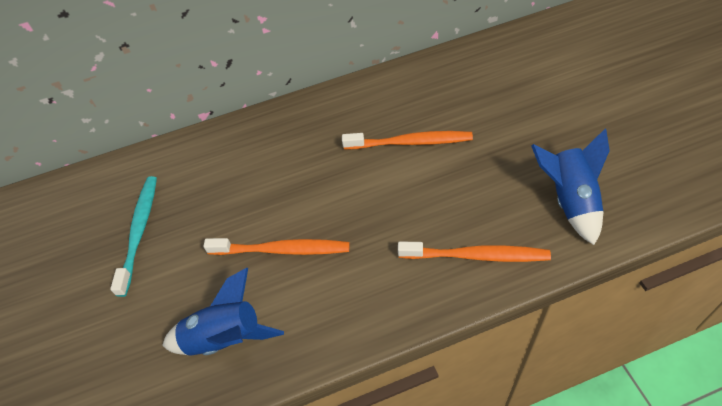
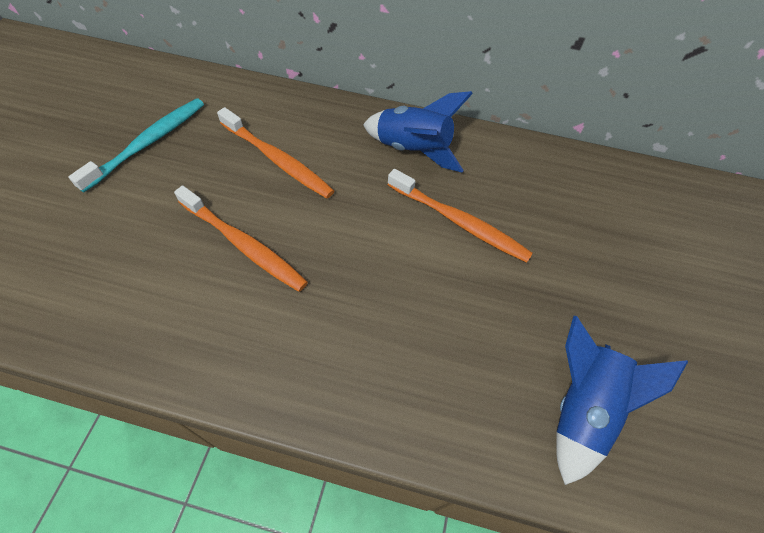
camera: 25 degrees right, 5 degrees up
blue rocket [162,268,284,355] -> blue rocket moved to [363,91,473,172]
orange toothbrush [398,242,551,262] -> orange toothbrush moved to [217,107,334,199]

